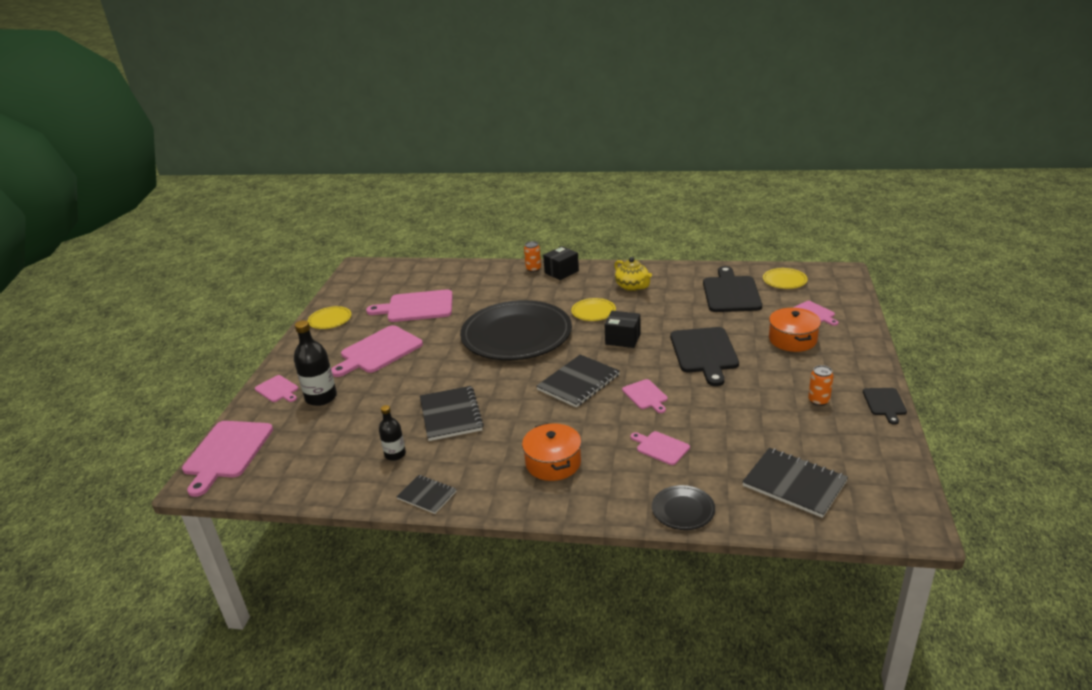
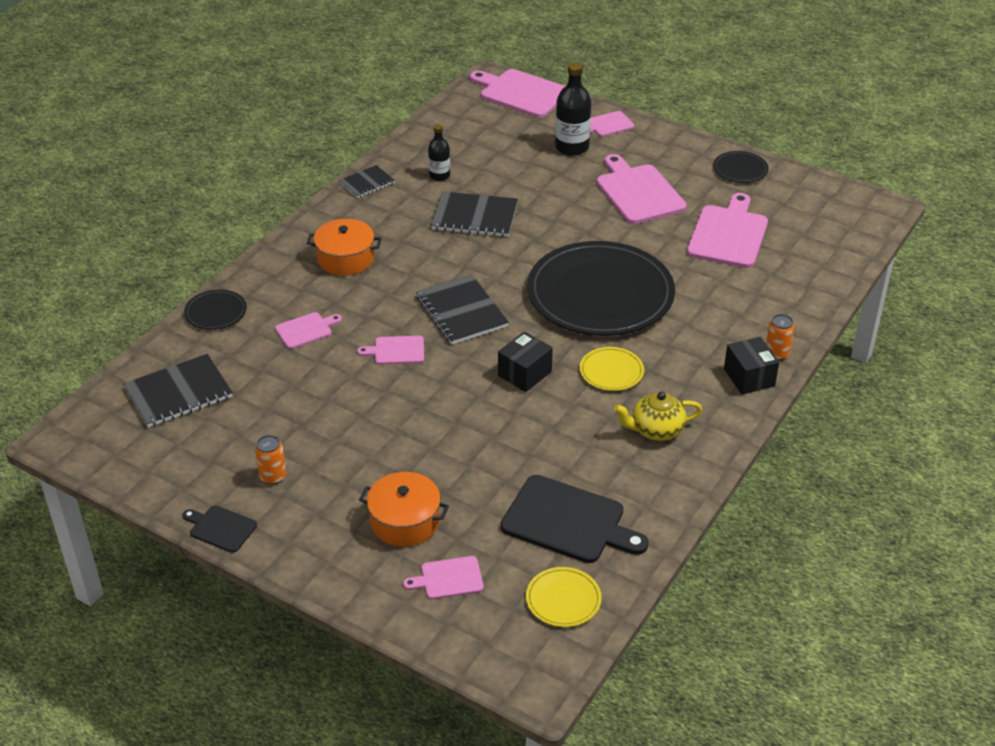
camera: 110 degrees right, 10 degrees up
yellow plate [308,306,351,329] -> black plate [713,151,768,183]
black cutting board [670,327,739,386] -> none

